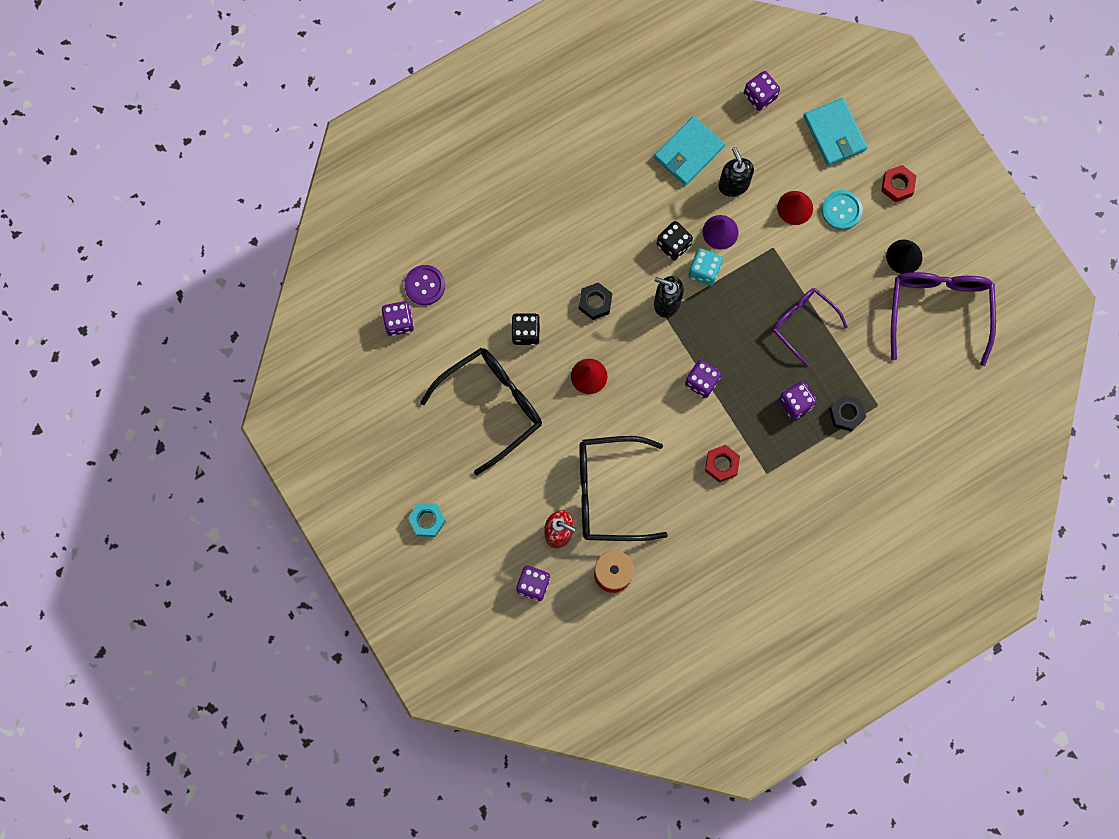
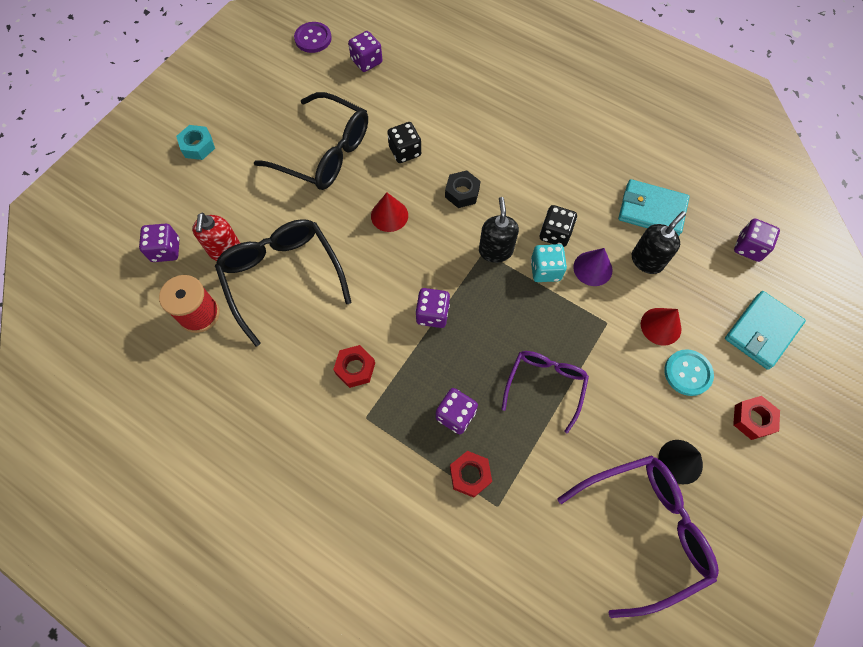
camera: 65 degrees right, 10 degrees down
purple button [404,265,445,305] -> purple button moved to [294,22,332,53]
black nut [829,395,866,432] -> red nut [450,451,492,498]

